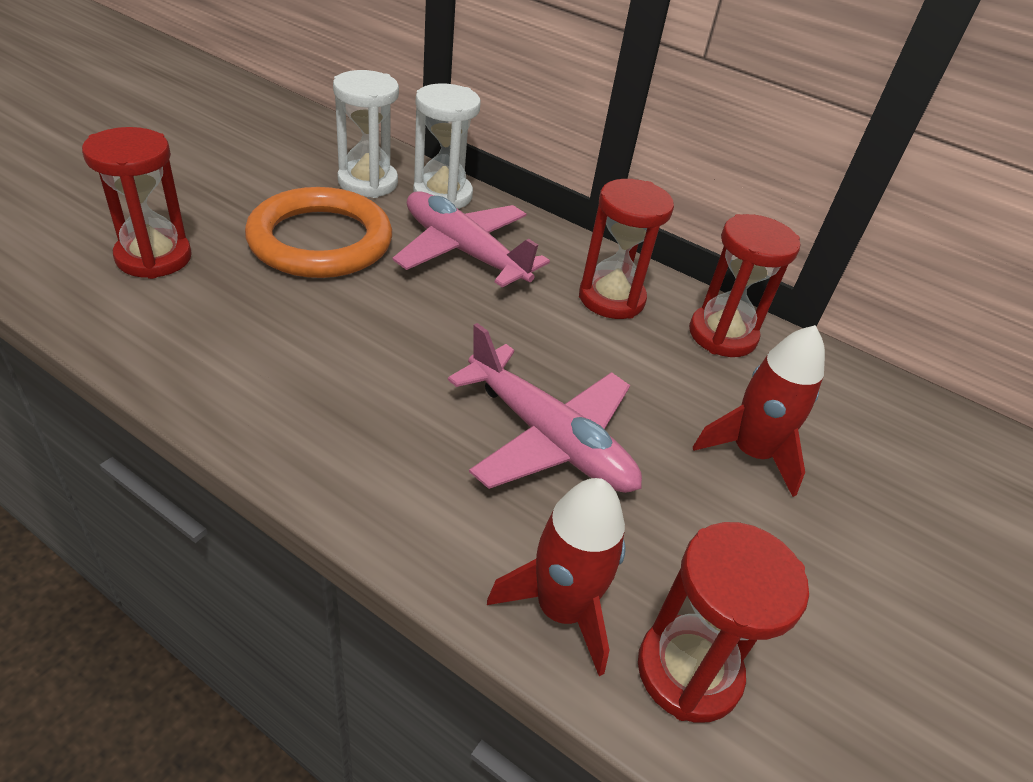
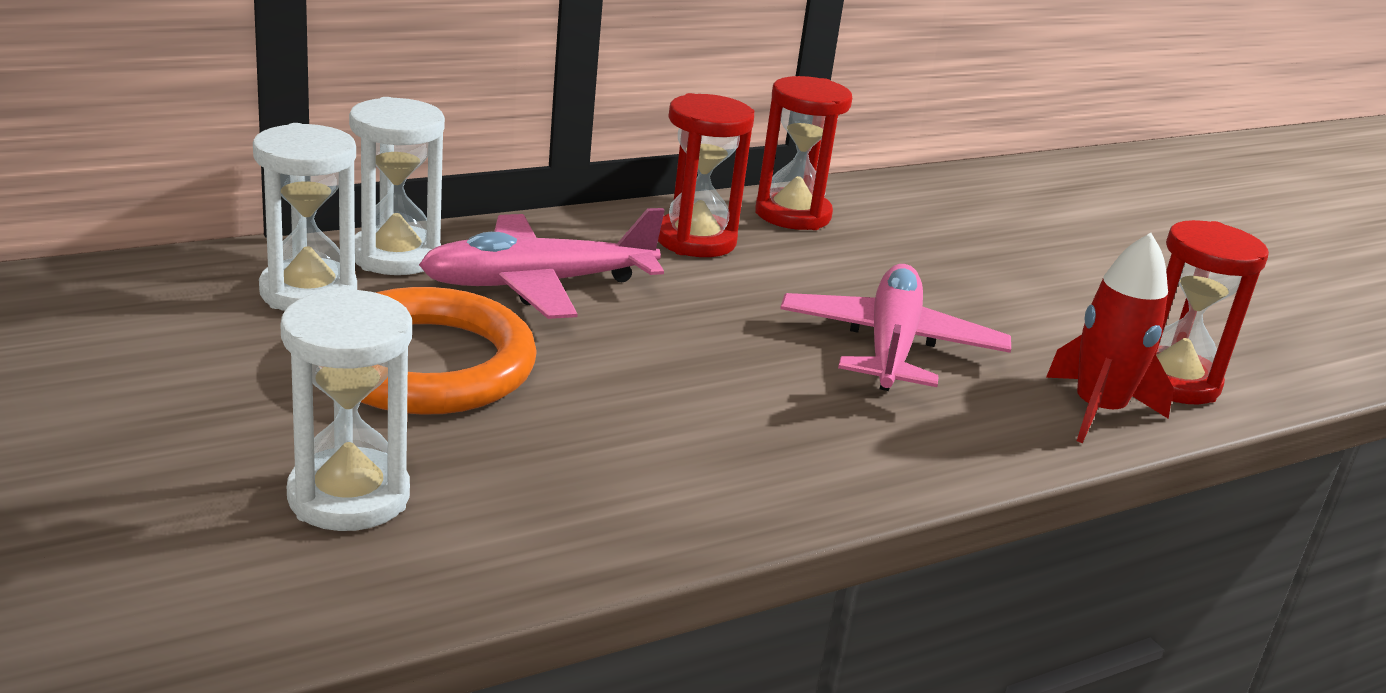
camera: 60 degrees left, 15 degrees down
red hourglass [82,127,192,279] -> white hourglass [280,288,412,531]
pink plane [448,323,642,493] -> pink plane turned 60 degrees counterclockwise [780,264,1011,391]
red rocket [693,325,825,497] -> none

